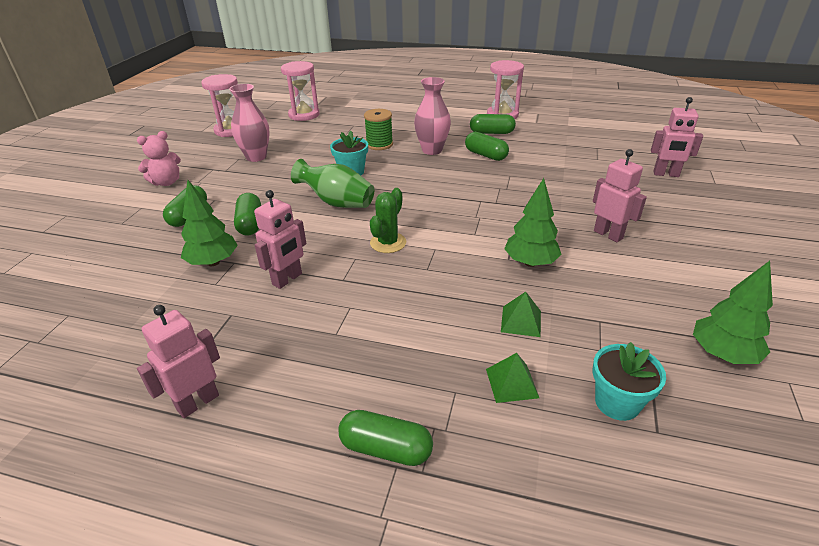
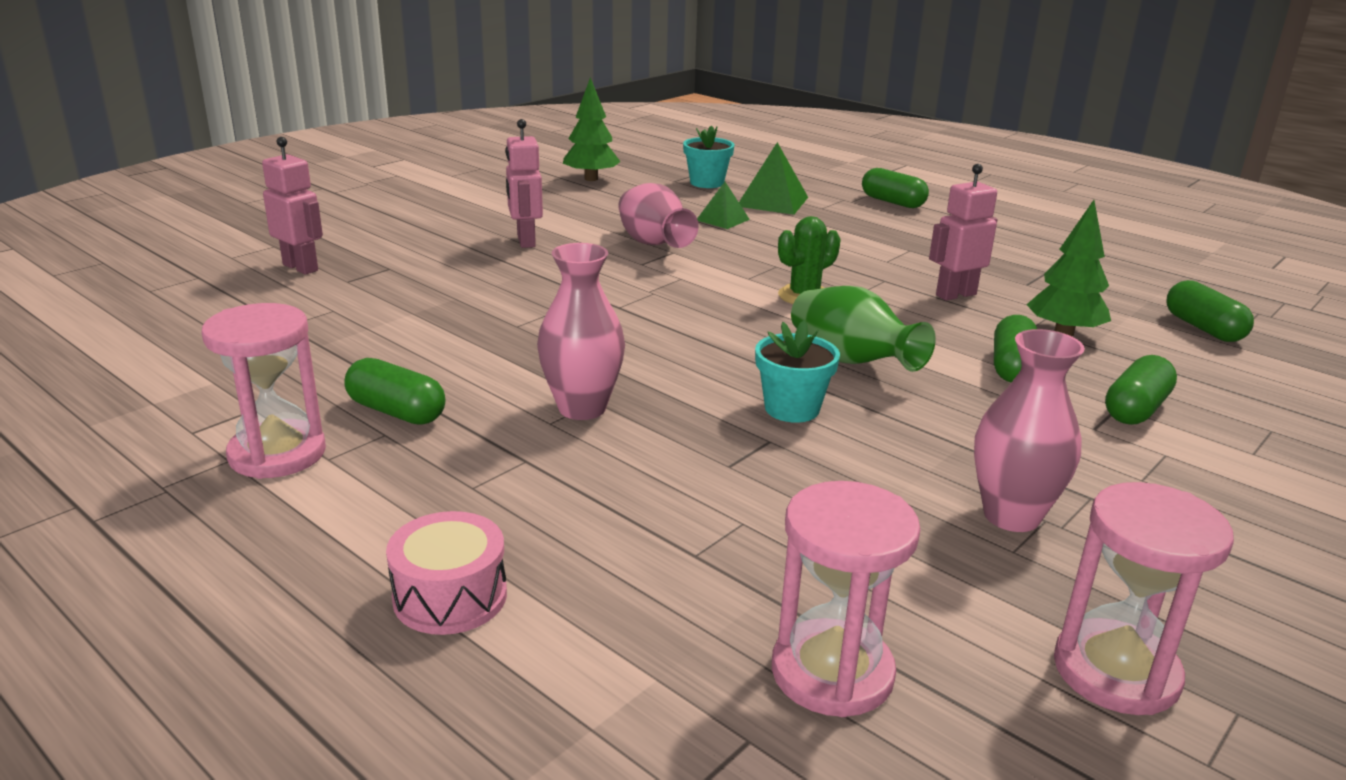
camera: 155 degrees left, 10 degrees down
pink teddy bear [137,131,181,186] -> none
pink robot [137,305,220,418] -> none
green spool [364,109,393,150] -> none
green capsule [465,132,509,161] -> green capsule moved to [1166,280,1254,342]
green pyramid [486,353,539,403] -> green pyramid [739,142,808,215], size x1.60
green tree [504,178,562,267] -> pink vase [618,183,699,248]
none -> pink drum [386,511,507,635]

